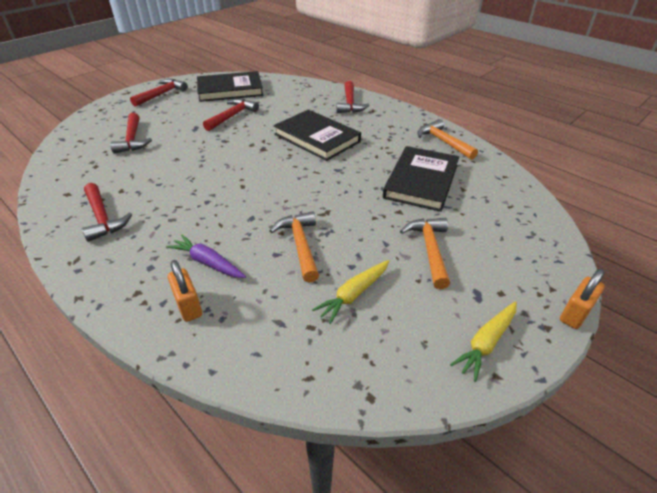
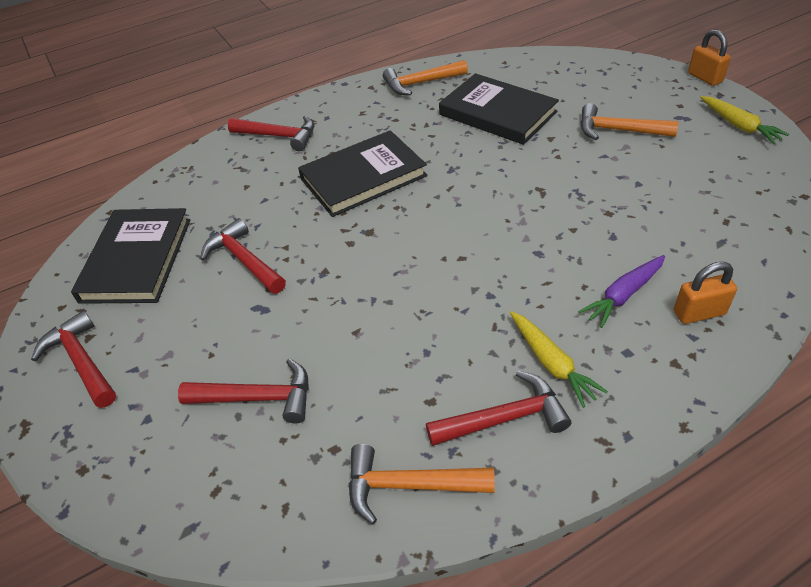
camera: 70 degrees left, 5 degrees up
orange hammer [269,211,319,282] -> orange hammer moved to [348,444,495,524]
yellow carrot [312,260,389,324] -> yellow carrot moved to [510,311,608,408]

